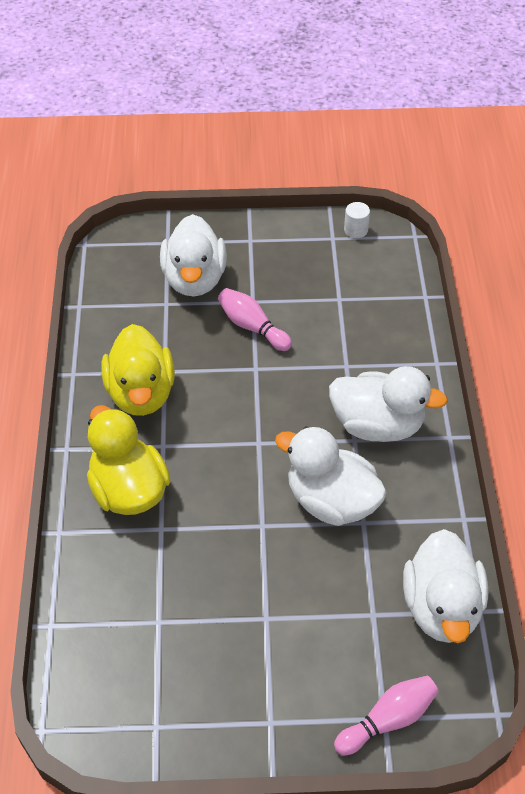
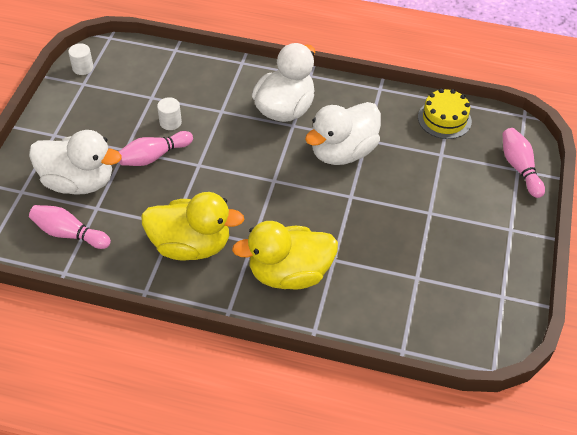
camera: 75 degrees left, 0 degrees up
white duck [403,529,488,643] -> yellow cake [418,89,472,139]
none -> pink bowling pin [29,205,111,249]
none -> white cylinder [157,97,182,130]

